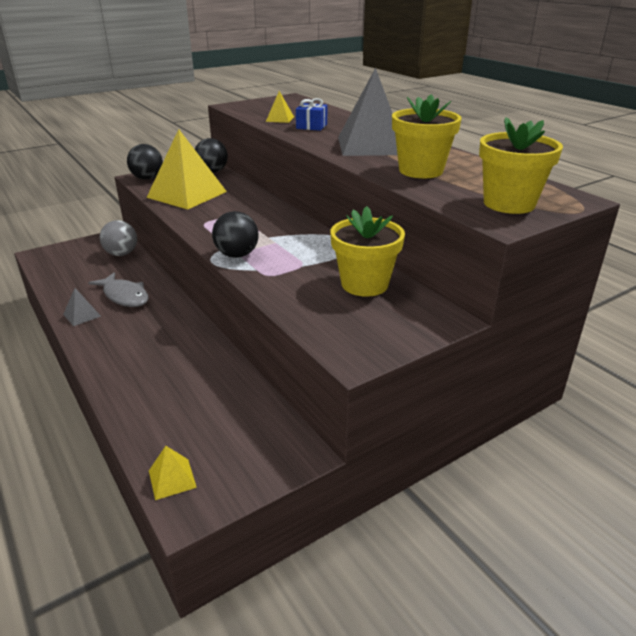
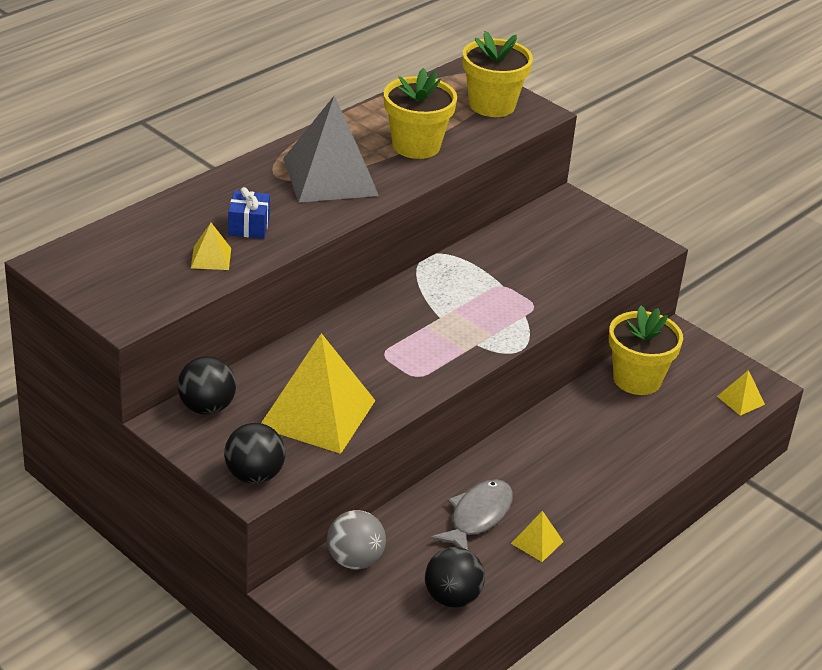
camera: 105 degrees left, 5 degrees up
grey pyramid [63,288,101,326] -> yellow pyramid [511,511,564,562]
black ball [212,211,259,258] -> black ball moved to [425,547,485,608]
yellow flower pot [330,206,405,297] -> yellow flower pot moved to [609,305,683,395]

